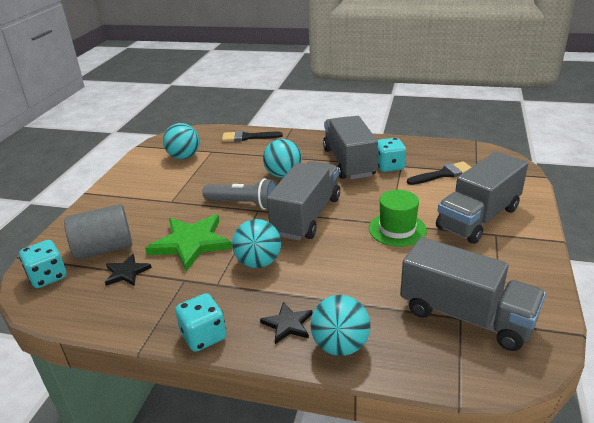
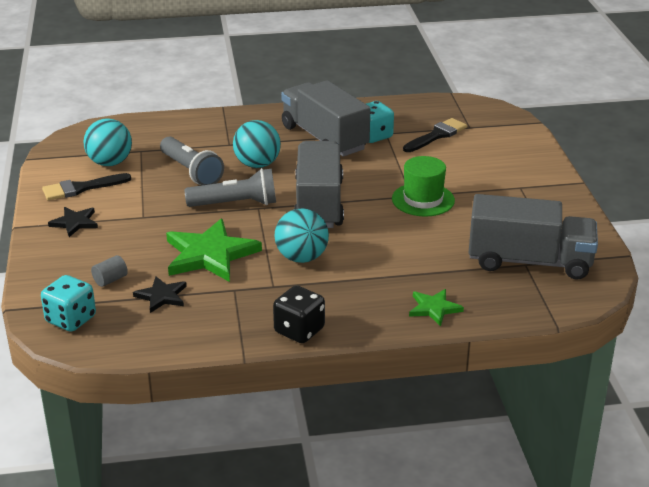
camera: 25 degrees left, 0 degrees up
grey cylinder [64,204,132,260] -> grey cylinder [91,255,128,287], size x0.43
turquoise dice [175,293,226,352] -> black dice [273,286,325,343]
black brush [222,131,283,142] -> black brush moved to [42,173,131,200]
black star [260,302,312,344] -> black star moved to [48,207,98,237]
turquoise ball [310,295,371,356] -> green star [409,289,464,326]
grey truck [436,151,528,244] -> none
none -> grey flashlight [160,137,224,185]

